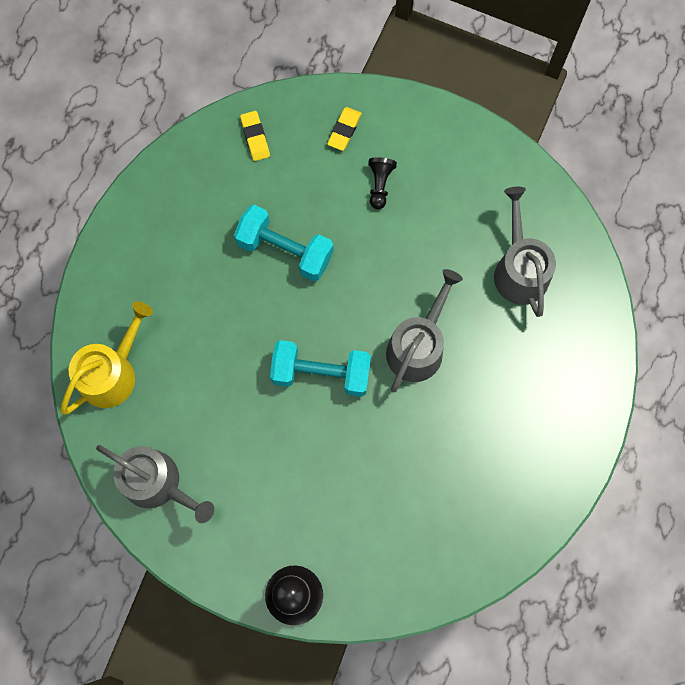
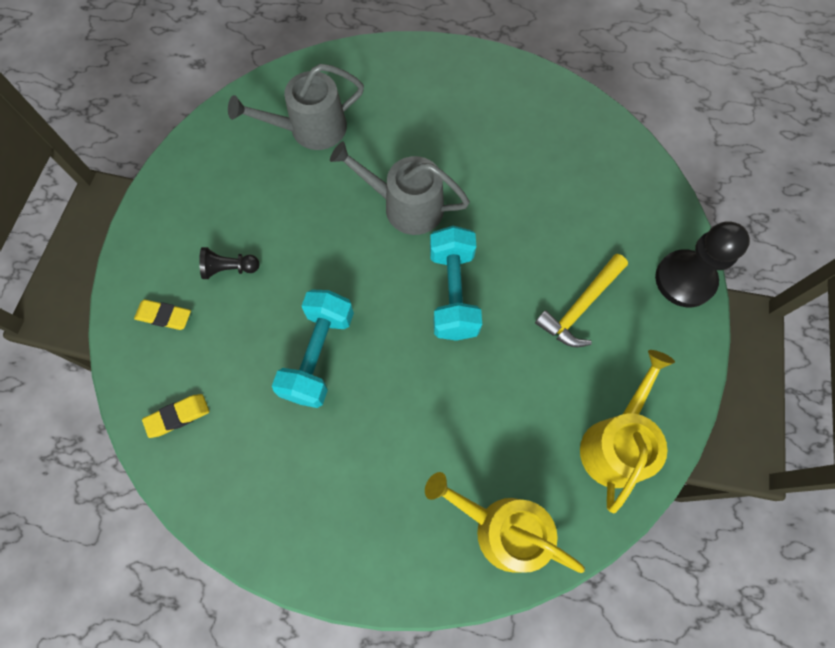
camera: 100 degrees left, 5 degrees down
grey watering can [96,445,214,523] -> yellow watering can [580,350,675,514]
none -> yellow hammer [535,254,628,347]

